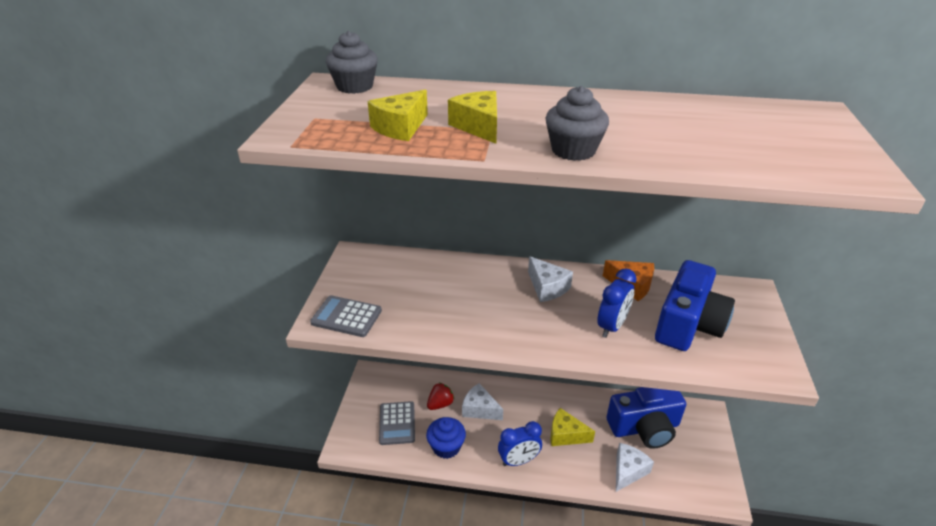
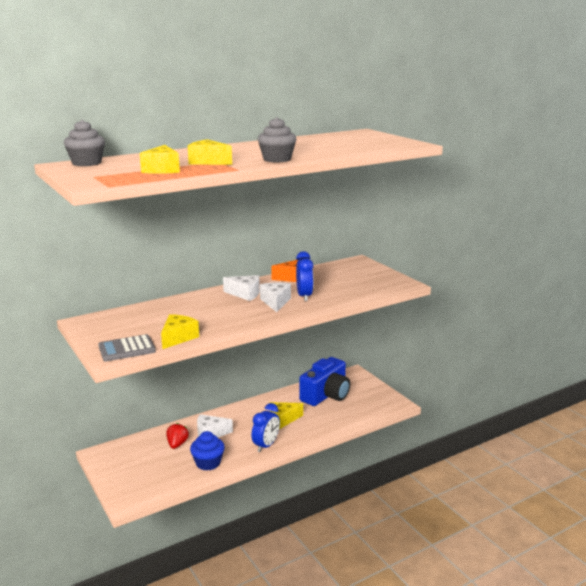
camera: 40 degrees left, 15 degrees down
grey calculator [379,401,415,445] -> none
white cheese [616,443,654,492] -> white cheese moved to [260,283,291,312]
blue camera [655,260,735,351] -> none
none -> yellow cheese [161,314,199,349]

